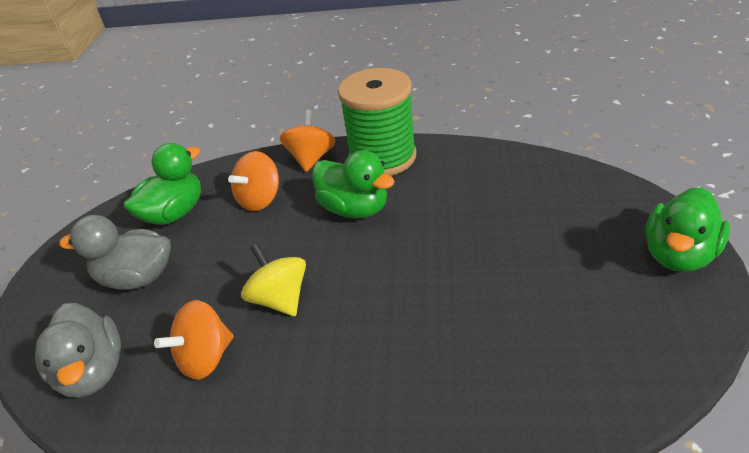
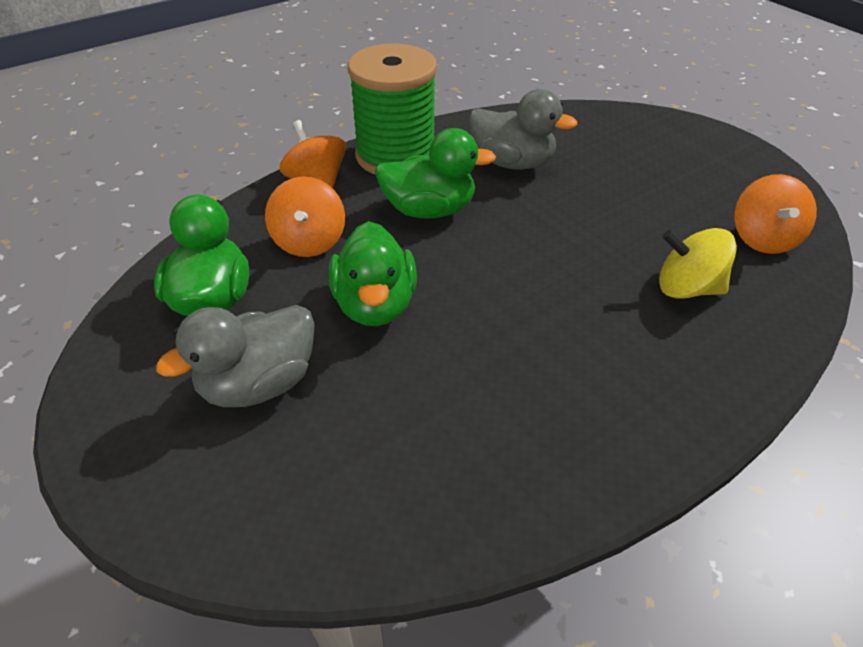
camera: 45 degrees left, 5 degrees up
grey duck [35,303,121,398] -> grey duck moved to [469,89,578,170]
orange spinning top [154,300,234,380] -> orange spinning top moved to [734,174,817,254]
yellow spinning top [241,243,306,316] -> yellow spinning top moved to [659,228,737,299]
green duck [646,187,730,272] -> green duck moved to [328,221,417,326]

